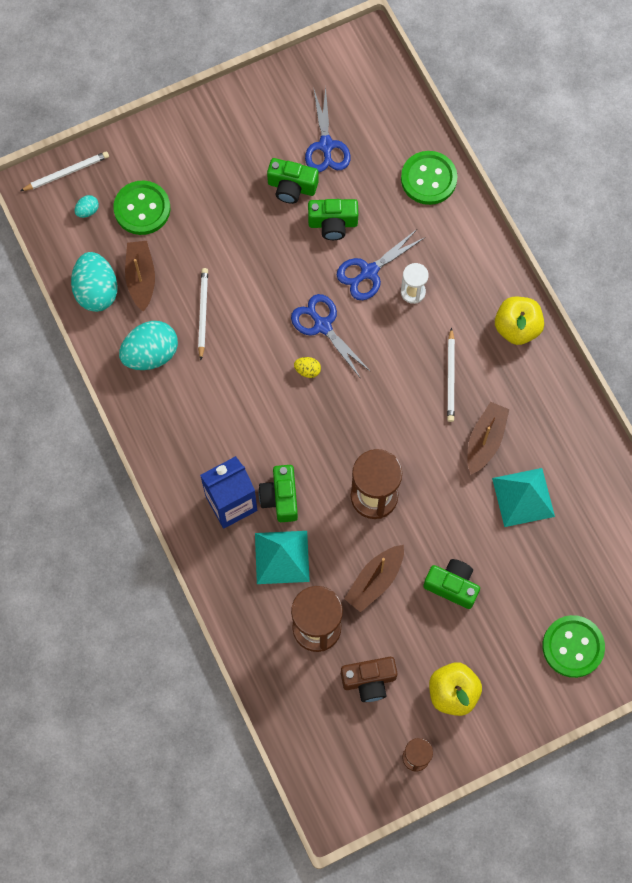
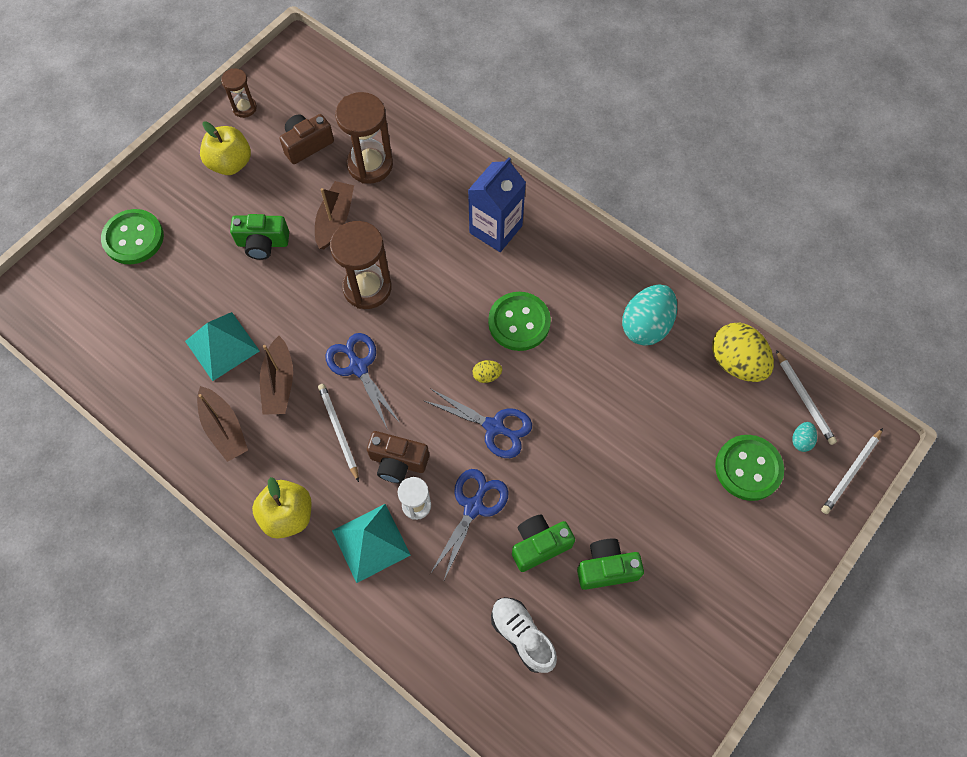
camera: 155 degrees right, 5 degrees down
turquoise egg [71,252,118,312] -> yellow egg [712,323,774,382]
brown boat [125,241,155,312] -> brown boat moved to [197,386,248,462]
white pencil [198,268,208,360] -> white pencil moved to [776,350,837,445]
turquoise pyramid [255,531,310,584] -> turquoise pyramid moved to [332,504,411,583]
green camera [258,465,298,522] -> none
blue scissors [305,87,350,172] -> blue scissors moved to [325,333,401,430]
green button [401,151,457,205] -> green button moved to [488,292,551,351]
none -> brown camera [367,431,429,483]
none -> white shoe [491,597,557,673]

